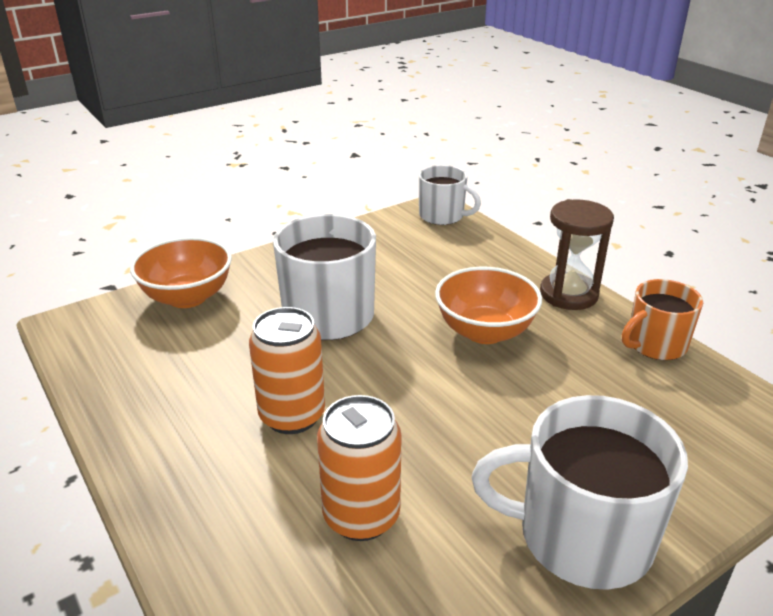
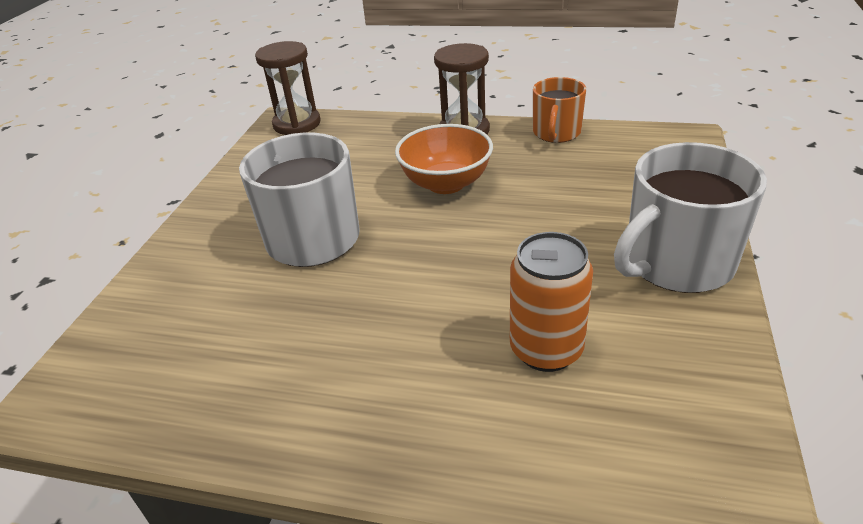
camera: 40 degrees left, 5 degrees up
orange bowl [130,237,232,308] -> none
orange can [249,307,325,434] -> none
white mug [419,165,481,225] -> brown hourglass [255,41,321,135]

